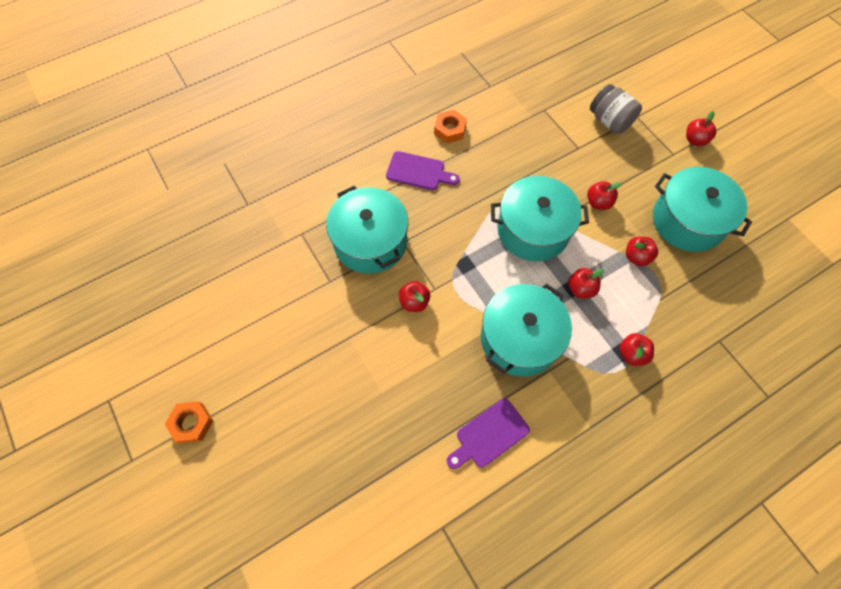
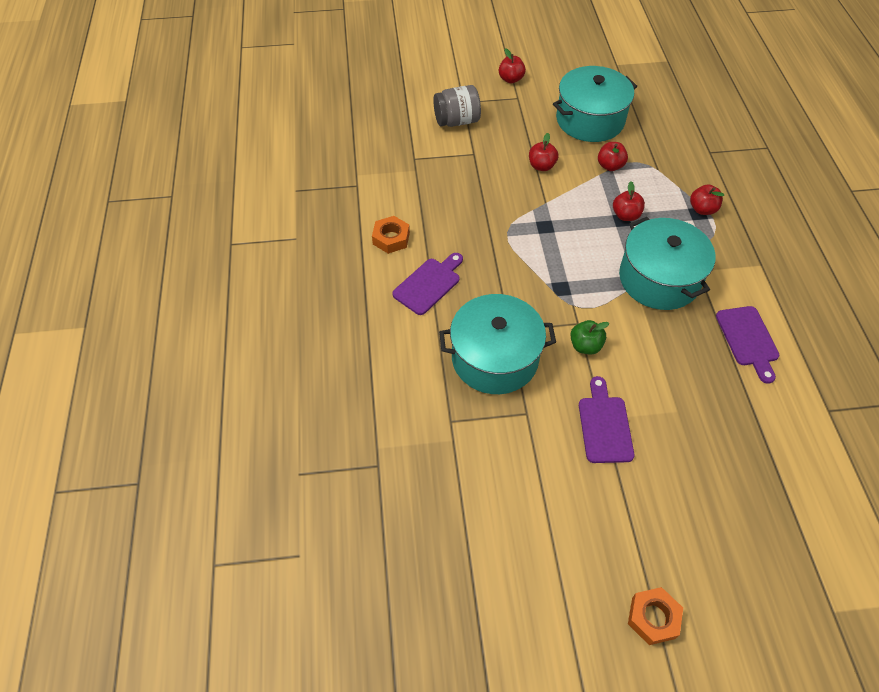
camera: 65 degrees left, 10 degrees down
red apple [399,281,430,312] -> green apple [570,320,609,354]
turquoise pot [491,176,589,261] -> none
none -> purple cutting board [579,376,635,463]

